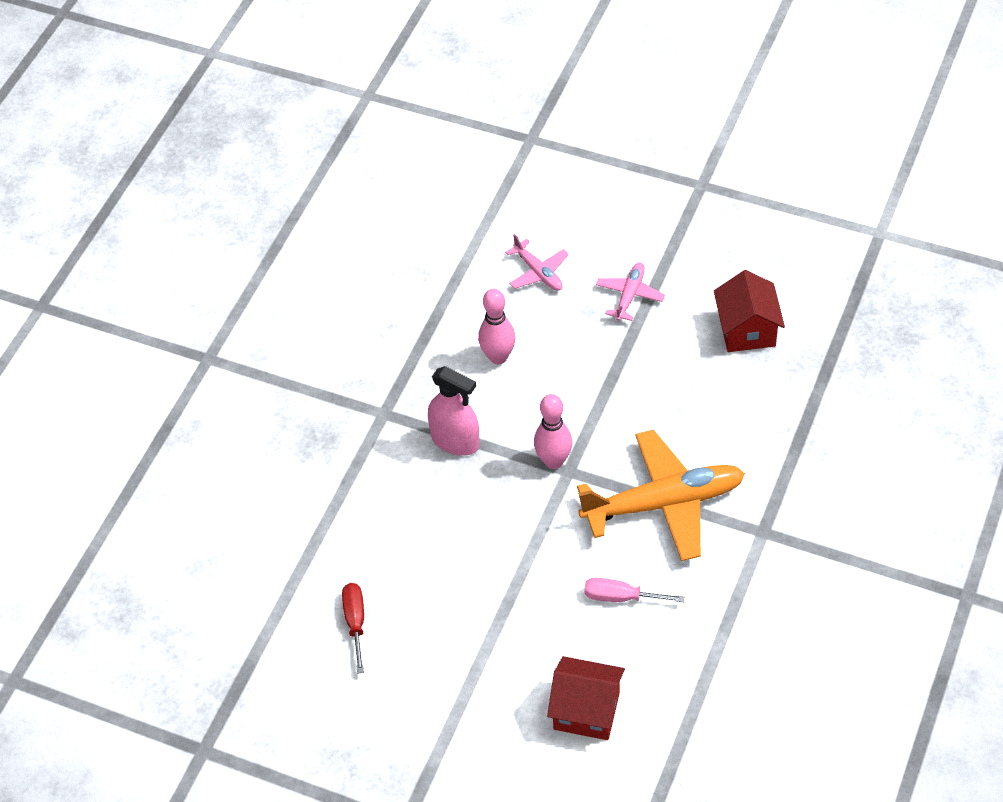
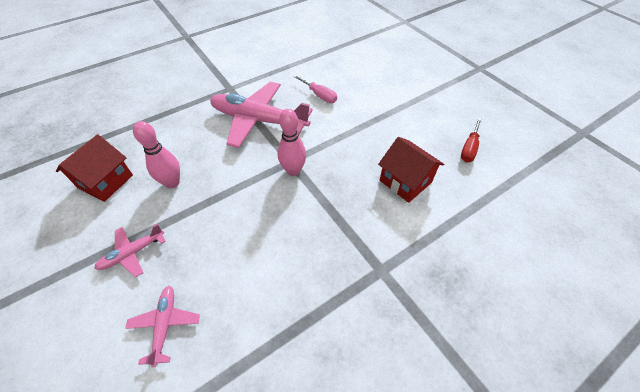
camera: 150 degrees left, 0 degrees up
pink spray bottle [428,366,480,456] -> none
pink bowling pin [478,289,516,364] -> pink bowling pin moved to [133,121,180,188]
red house [547,656,625,740] -> red house moved to [378,137,444,203]
orange plane [577,429,745,561] -> pink plane [210,82,313,148]

